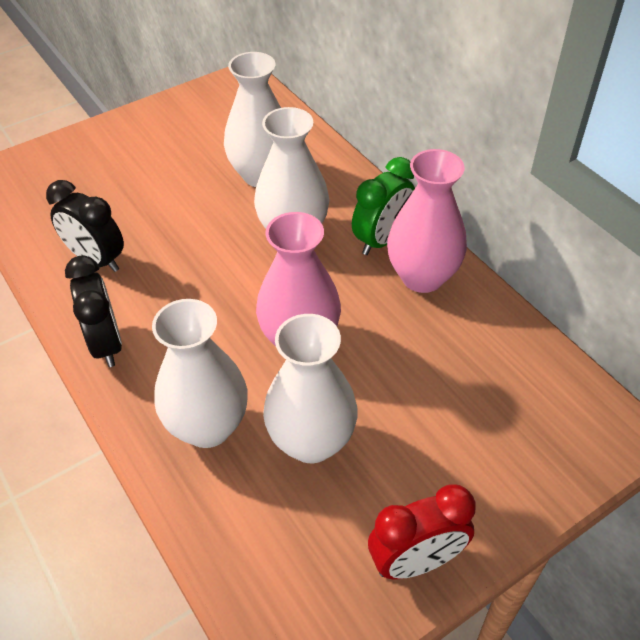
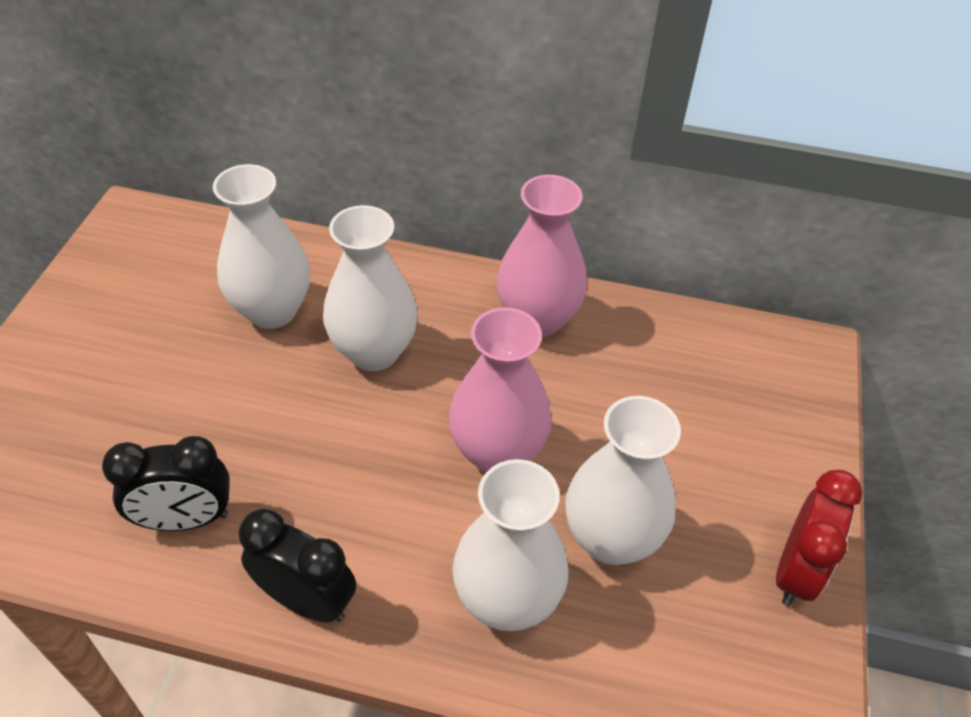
camera: 45 degrees left, 0 degrees up
green clock [352,157,415,255] -> none

